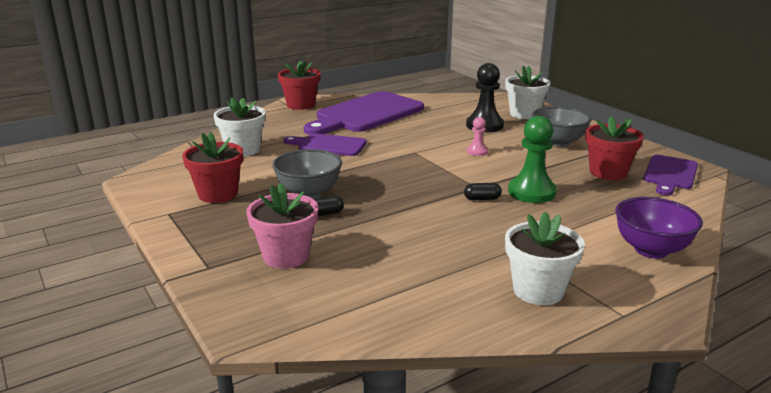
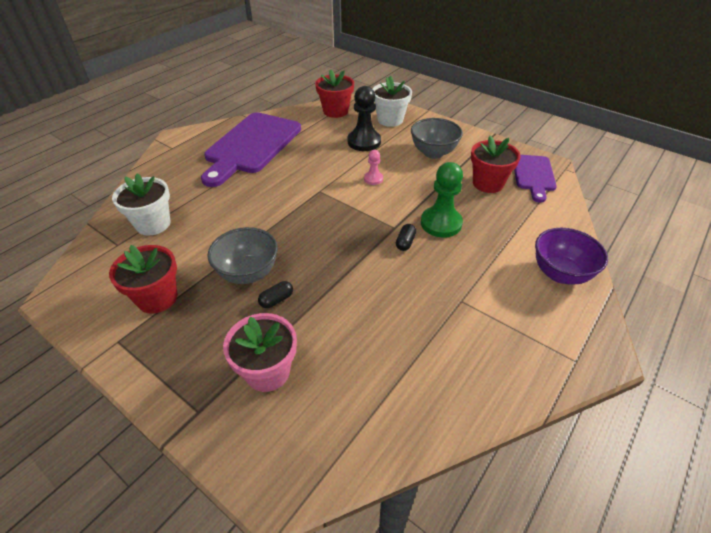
camera: 20 degrees left, 20 degrees up
red flower pot [278,60,321,110] -> red flower pot moved to [315,69,354,118]
purple cutting board [283,134,367,156] -> none
black capsule [464,183,502,200] -> black capsule turned 45 degrees counterclockwise [396,224,416,251]
white flower pot [505,211,585,305] -> none

